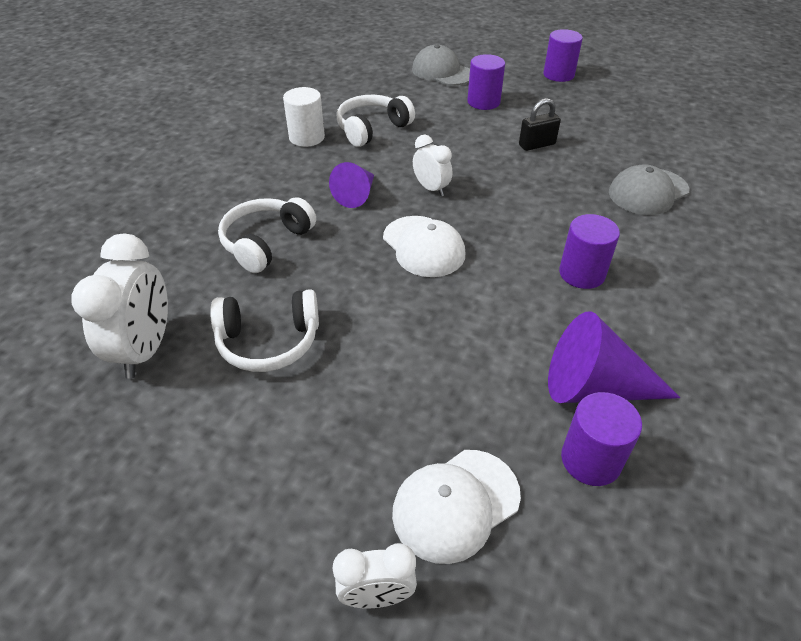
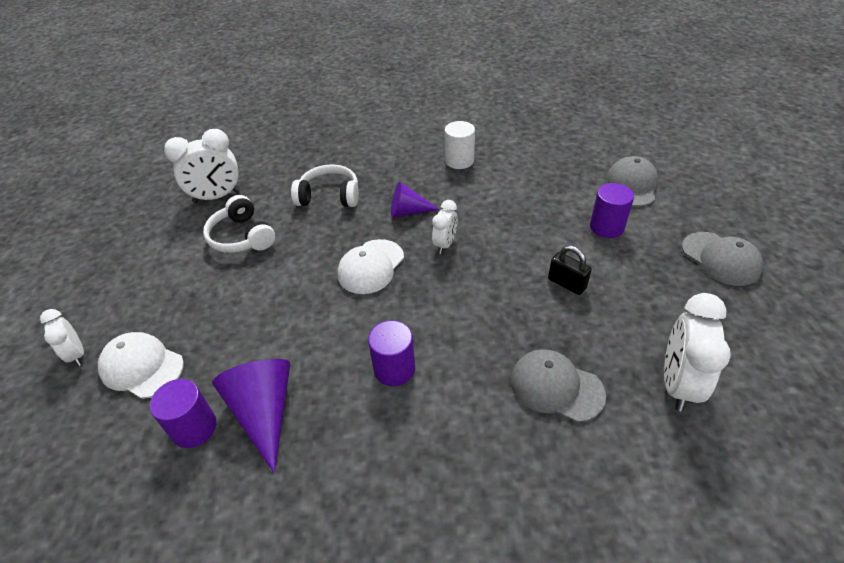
camera: 65 degrees right, 0 degrees up
white headphones [337,95,415,147] -> none
purple cylinder [543,29,583,82] -> grey cap [682,232,763,286]
none -> white clock [664,293,731,412]

